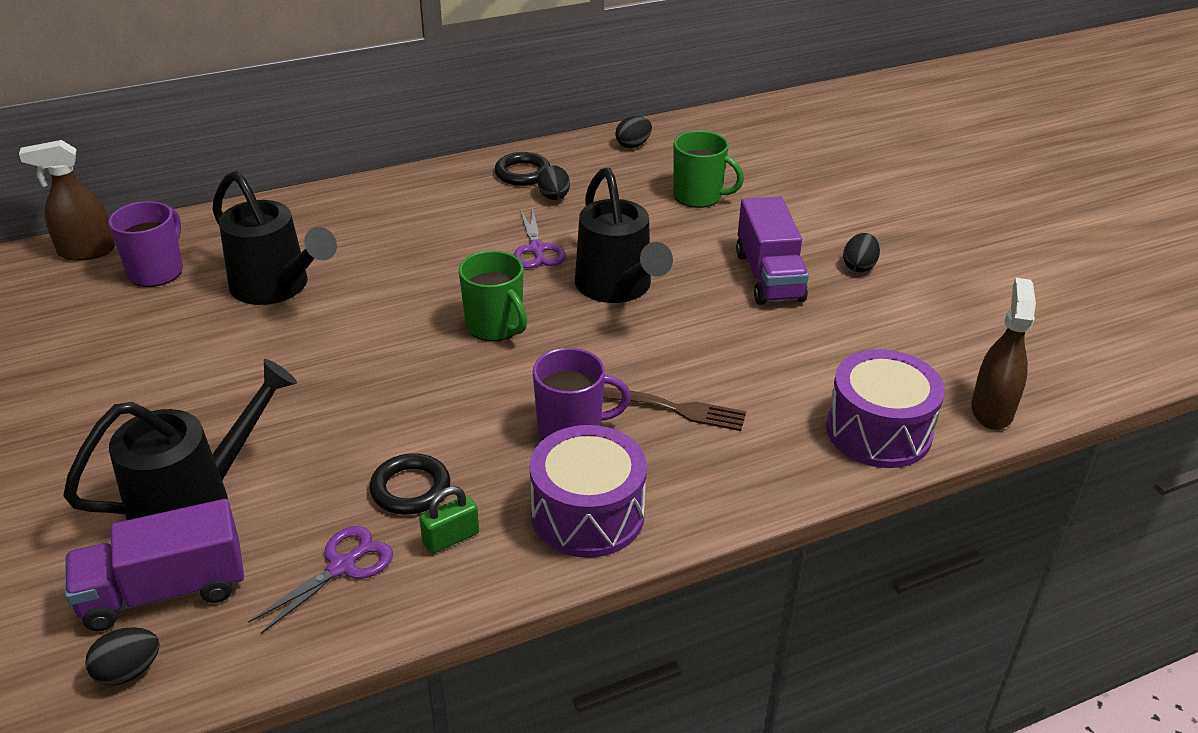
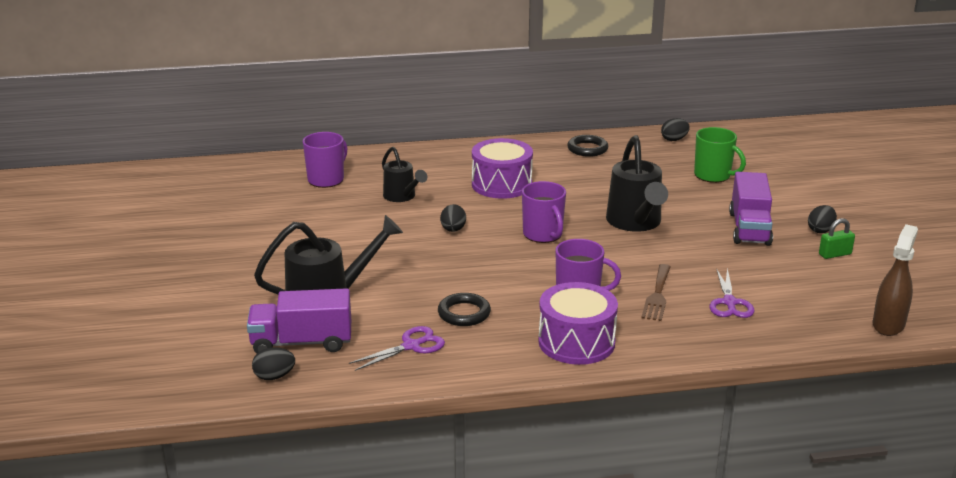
camera: 15 degrees right, 10 degrees down
brown spray bottle [19,140,115,261] -> none
black watering can [212,171,337,305] -> black watering can [382,147,427,202], size x0.61
green padlock [419,486,479,554] -> green padlock moved to [819,218,855,259]
green mug [459,250,527,341] -> purple mug [522,181,566,243]
purple scissors [513,208,566,268] -> purple scissors moved to [709,268,754,318]
black egg [538,165,570,200] -> black egg moved to [440,204,466,232]
brown fork [603,387,746,431] -> brown fork turned 75 degrees clockwise [641,264,671,321]
purple drum [826,349,945,468] -> purple drum moved to [472,138,533,199]

